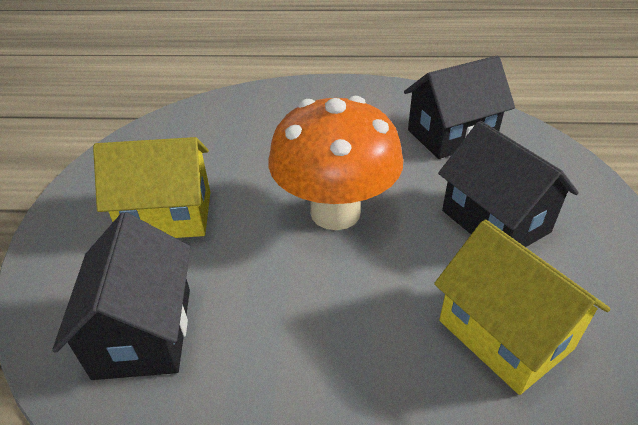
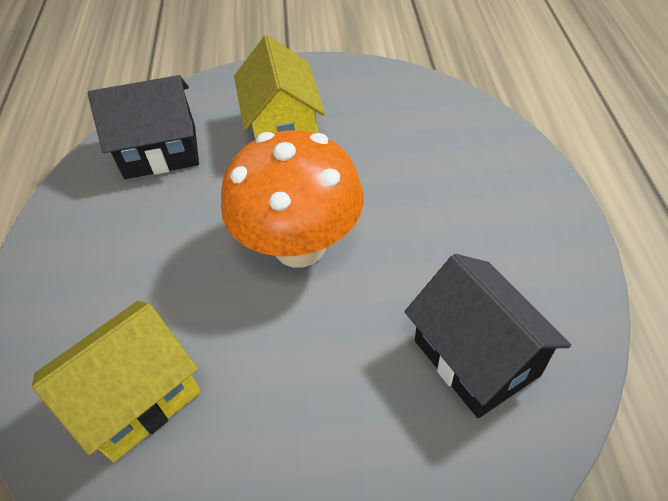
camera: 85 degrees right, 10 degrees up
black house [438,121,579,247] -> none

